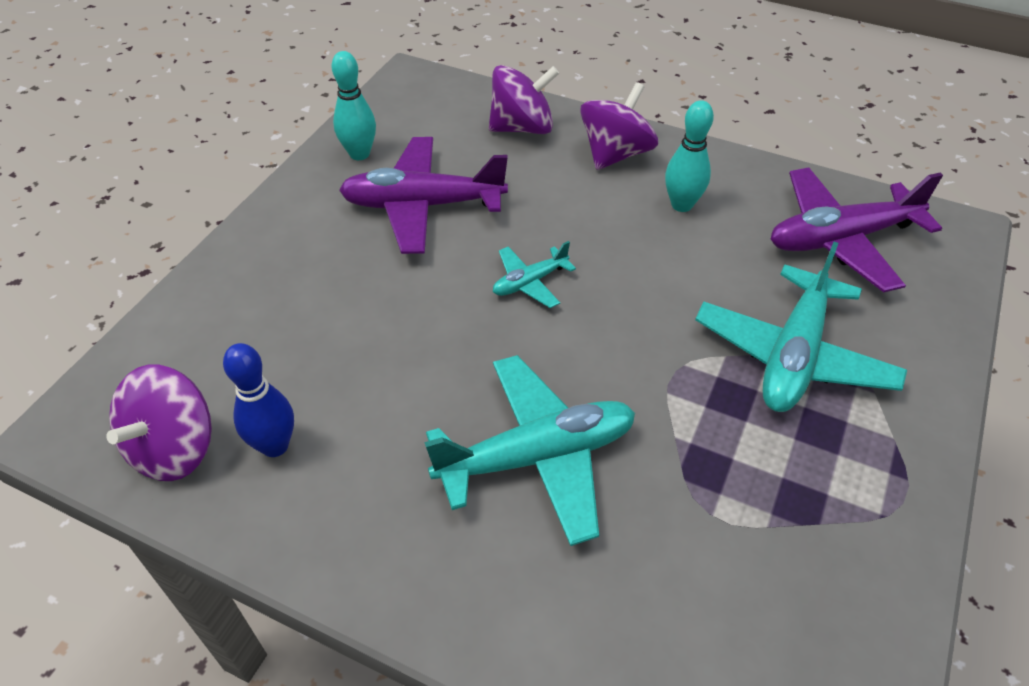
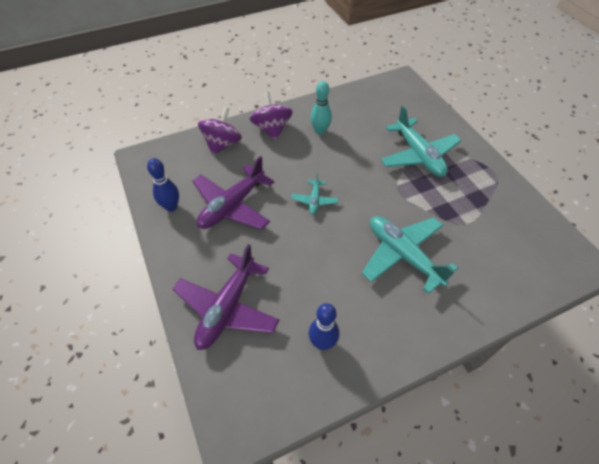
camera: 50 degrees left, 5 degrees up
purple spinning top [106,364,212,481] -> none
turquoise bowling pin [332,51,376,160] -> blue bowling pin [147,158,179,212]
turquoise plane [424,355,635,546] -> turquoise plane turned 60 degrees counterclockwise [362,216,458,294]
purple plane [771,167,943,292] -> purple plane moved to [172,244,280,350]

